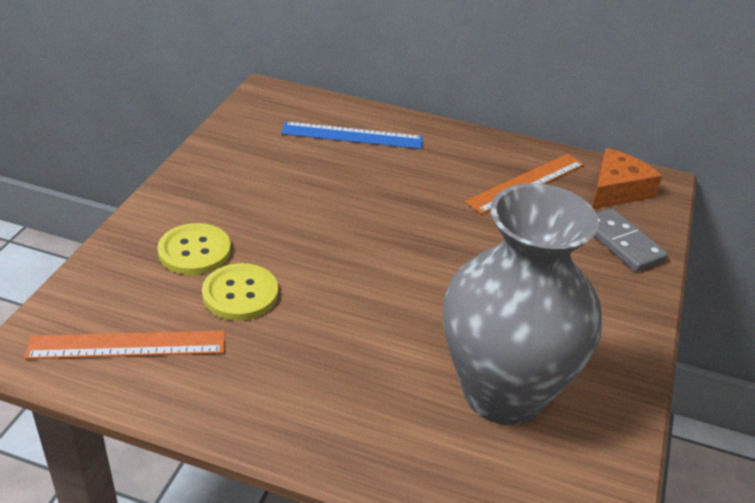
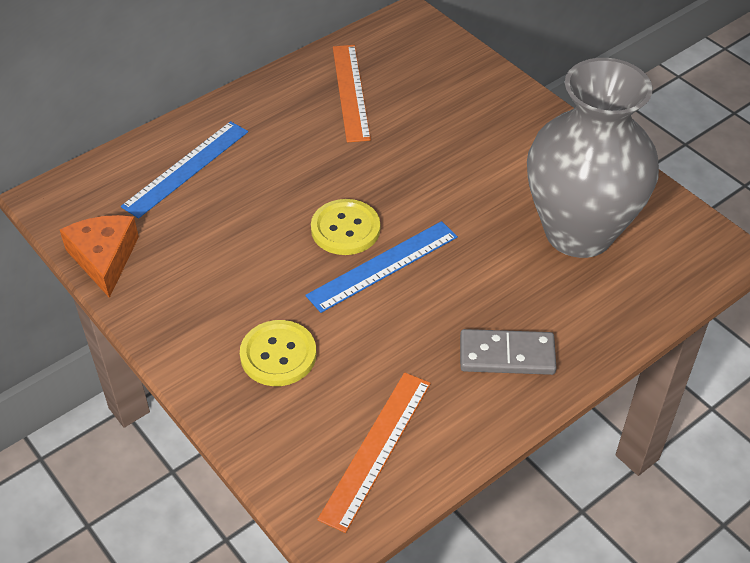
camera: 55 degrees left, 10 degrees up
yellow button [202,263,278,321] -> yellow button moved to [311,199,380,255]
orange cheese [592,148,662,209] -> orange cheese moved to [60,215,139,298]
grey domino [594,208,668,272] -> grey domino moved to [460,329,557,375]
none -> blue ruler [305,221,458,313]

